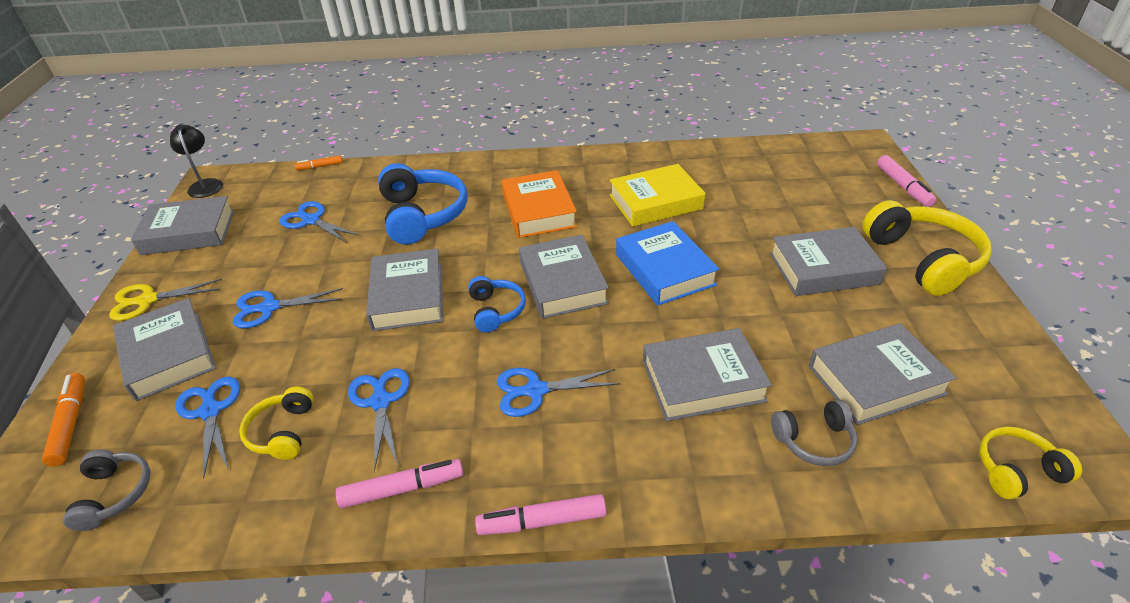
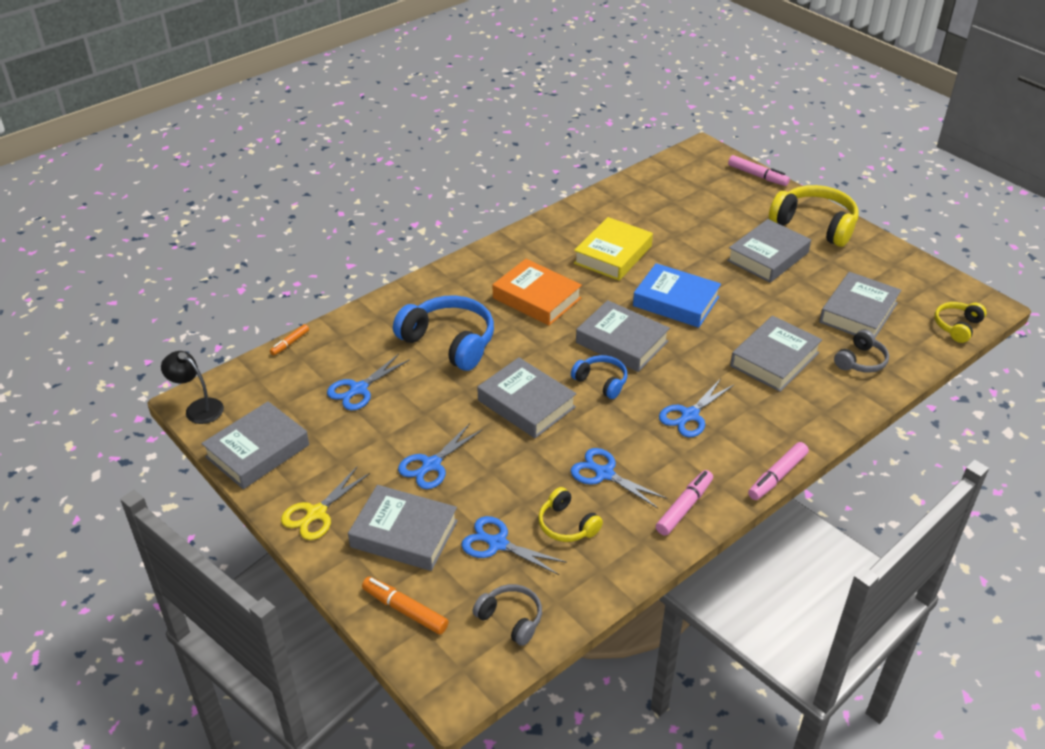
camera: 40 degrees left, 0 degrees up
blue scissors [280,201,360,243] -> blue scissors turned 45 degrees counterclockwise [327,354,410,410]

